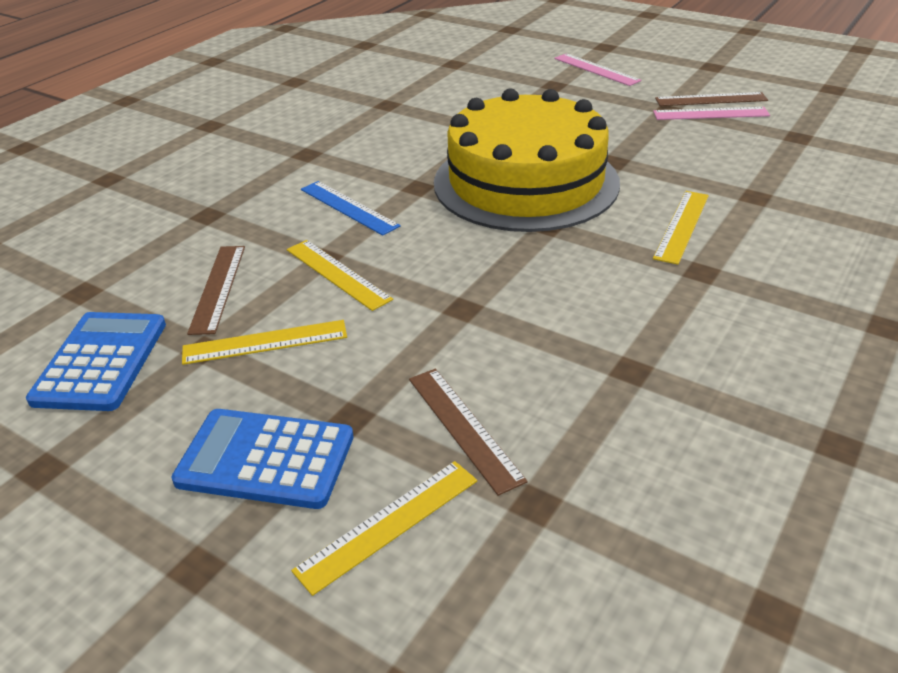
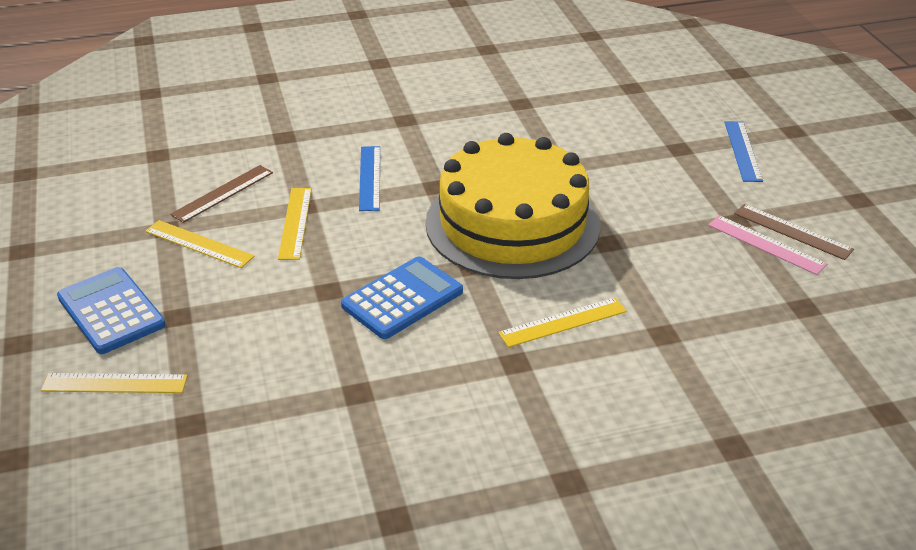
camera: 40 degrees right, 0 degrees up
blue calculator [26,312,166,411] -> blue calculator moved to [341,256,463,339]
brown ruler [409,369,528,496] -> none
pink ruler [554,53,642,86] -> blue ruler [725,121,763,182]

